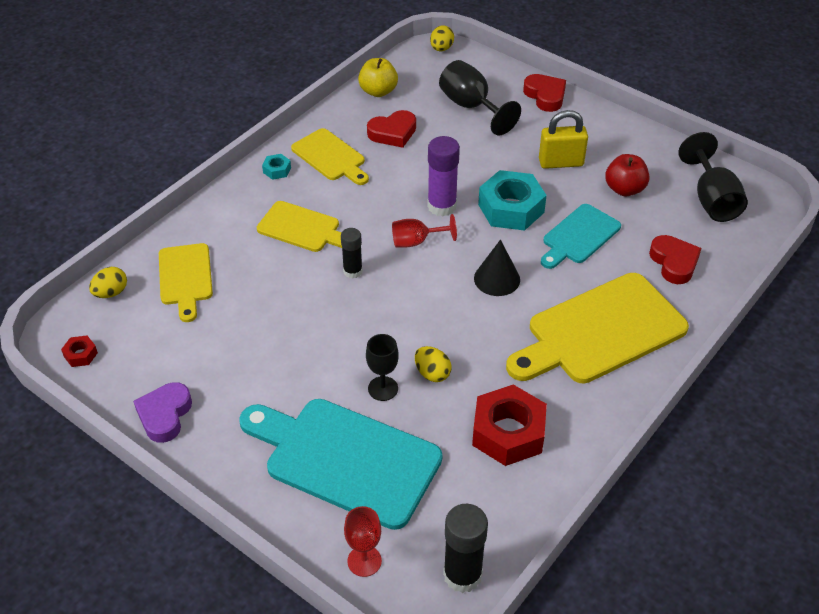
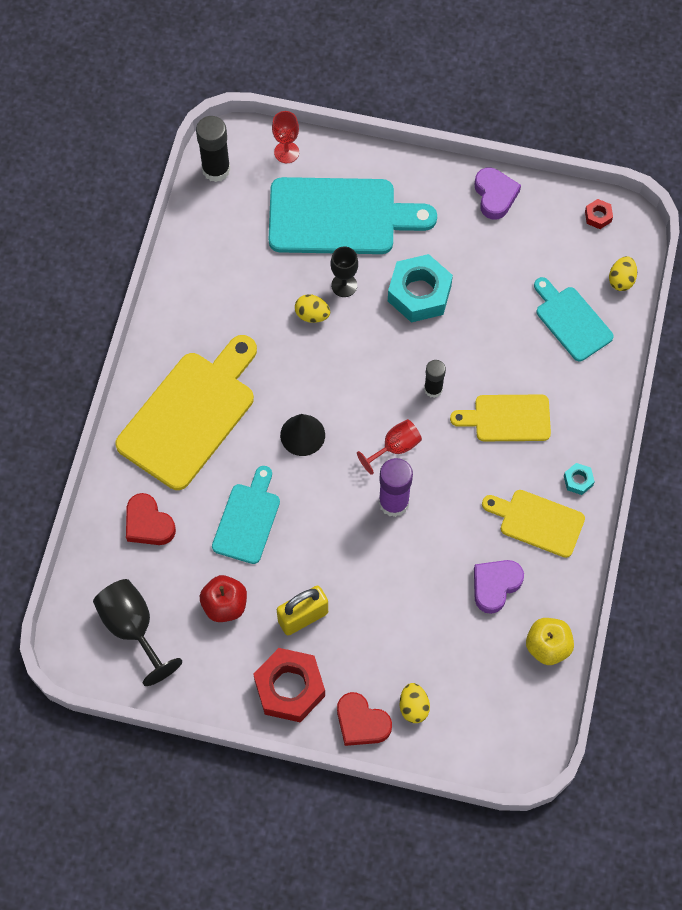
camera: 155 degrees right, 20 degrees up
yellow cutting board [159,243,213,322] -> turquoise cutting board [534,277,614,361]
red heart [367,110,416,148] -> purple heart [474,560,524,614]
yellow egg [430,26,454,51] -> yellow egg moved to [400,683,430,723]
black goblet [439,60,521,135] -> none
red nut [472,384,547,466] -> red nut moved to [253,648,325,722]
turquoise nut [478,170,547,231] -> turquoise nut moved to [388,254,453,322]

